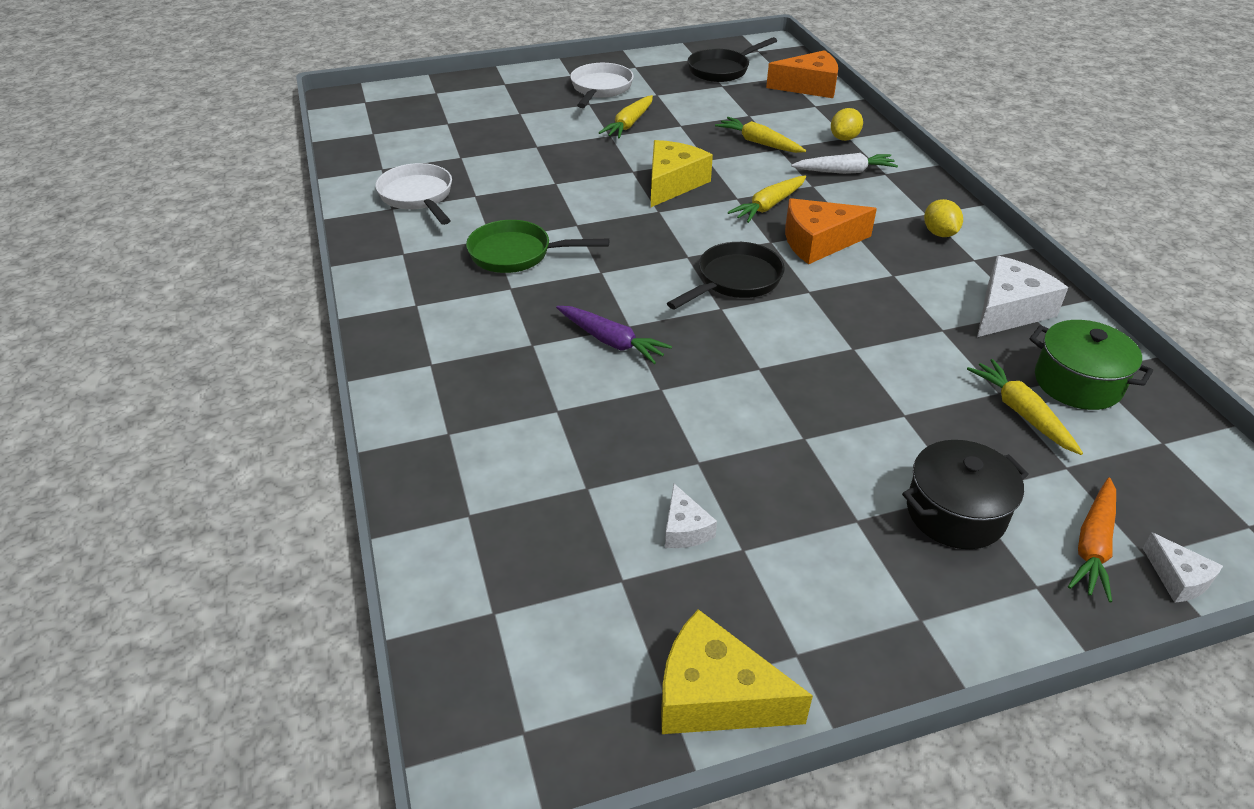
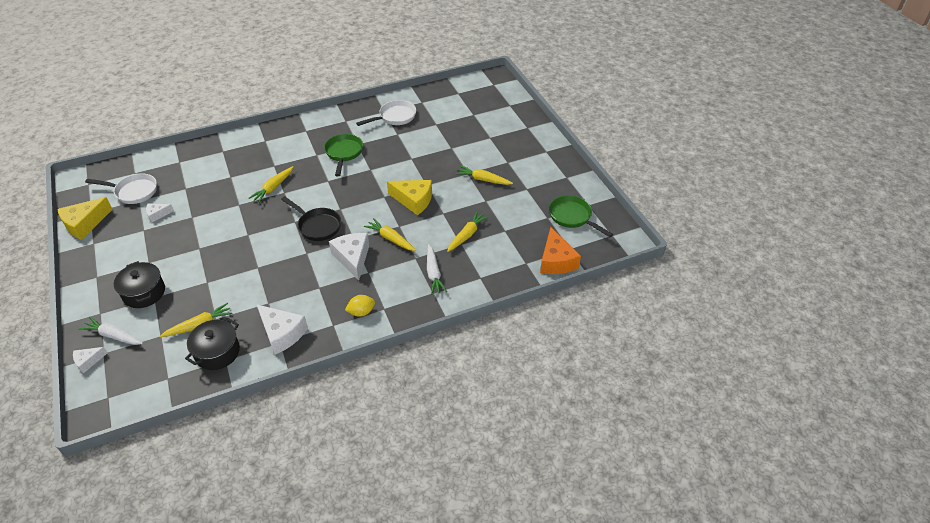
camera: 85 degrees right, 5 degrees up
purple carrot [556,306,672,364] -> yellow carrot [249,166,293,203]
white pan [570,63,634,108] -> white pan moved to [85,173,157,204]
yellow cheese [661,609,813,734] -> yellow cheese turned 150 degrees counterclockwise [58,197,113,240]
black pan [688,37,777,82] -> green pan [549,195,613,237]
orange cheese [785,198,877,264] -> white cheese [329,233,369,281]
yellow lemon [831,108,863,141] -> none
green pot [1029,320,1153,410] -> black pot [185,319,240,370]
orange carrot [1068,478,1116,602] -> white carrot [79,317,143,345]

